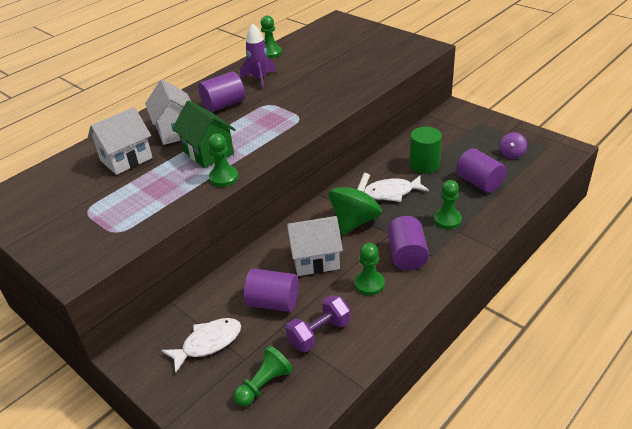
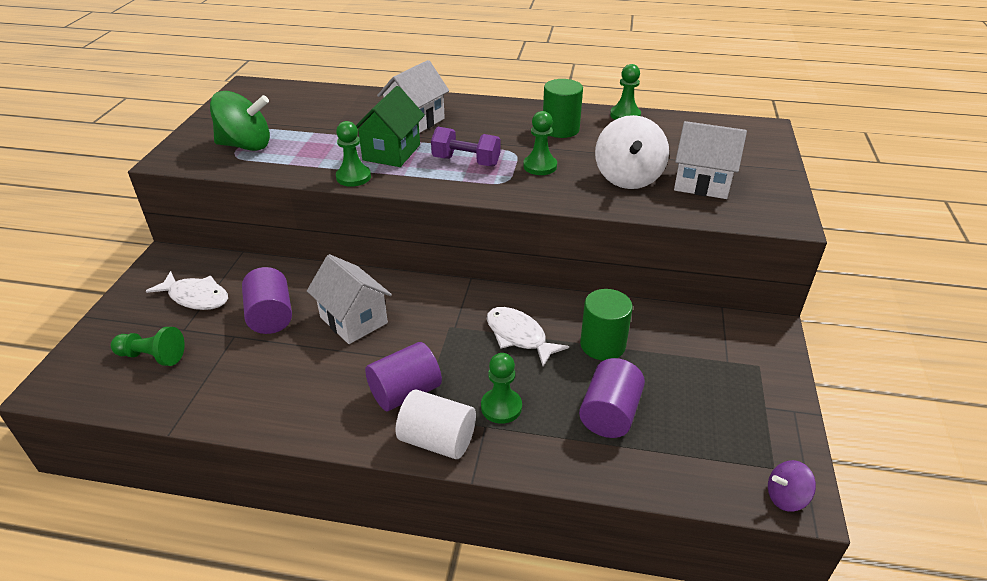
camera: 55 degrees right, 0 degrees up
white house [88,107,153,175] -> white house moved to [674,121,747,199]
purple cylinder [198,71,245,112] -> none
purple rocket [240,23,276,89] -> green cylinder [543,79,583,138]
purple dumbbell [285,295,351,352] -> purple dumbbell moved to [431,127,501,167]
green spinning top [328,173,382,235] -> green spinning top moved to [210,91,270,151]
green pawn [354,243,385,295] -> green pawn moved to [523,111,557,175]
purple spinning top [499,132,527,159] -> purple spinning top moved to [768,460,816,512]
none -> white cylinder [396,389,476,459]
none -> white spinning top [595,115,669,189]

